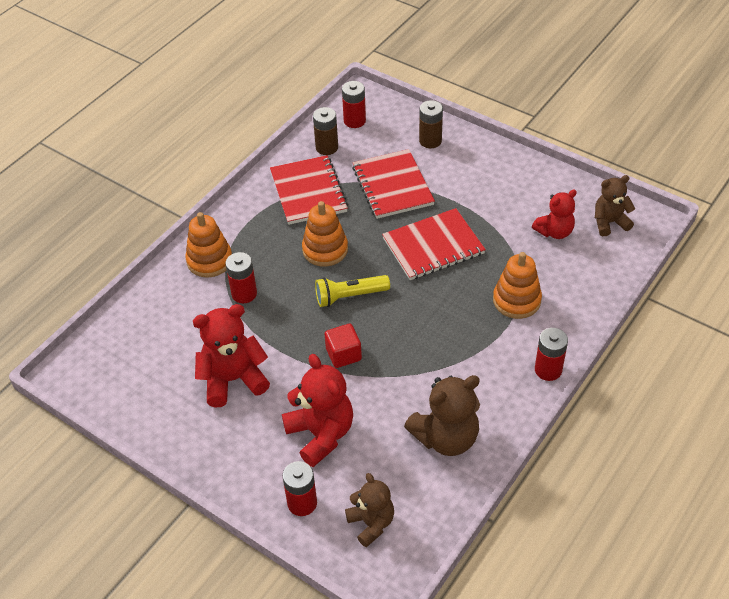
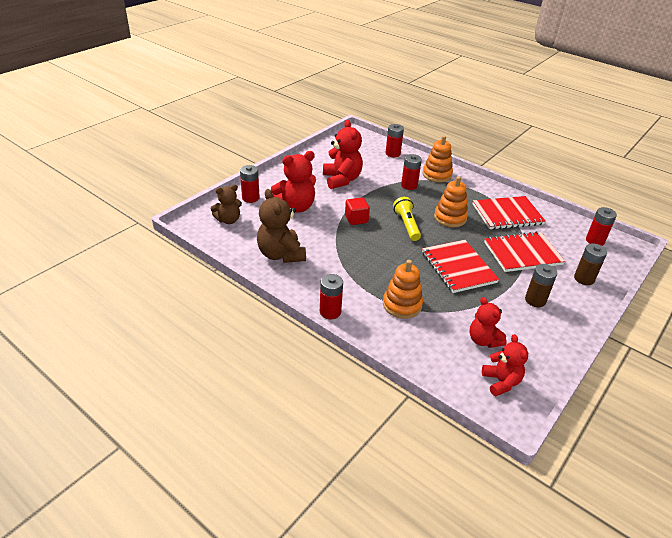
camera: 90 degrees right, 10 degrees down
brown battery [313,107,338,155] -> brown battery moved to [525,264,557,307]
brown teddy bear [595,175,635,236] -> red teddy bear [482,334,528,396]
none -> red battery [386,124,404,157]

